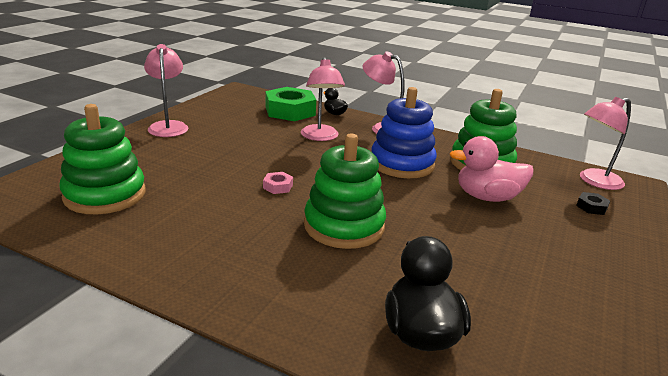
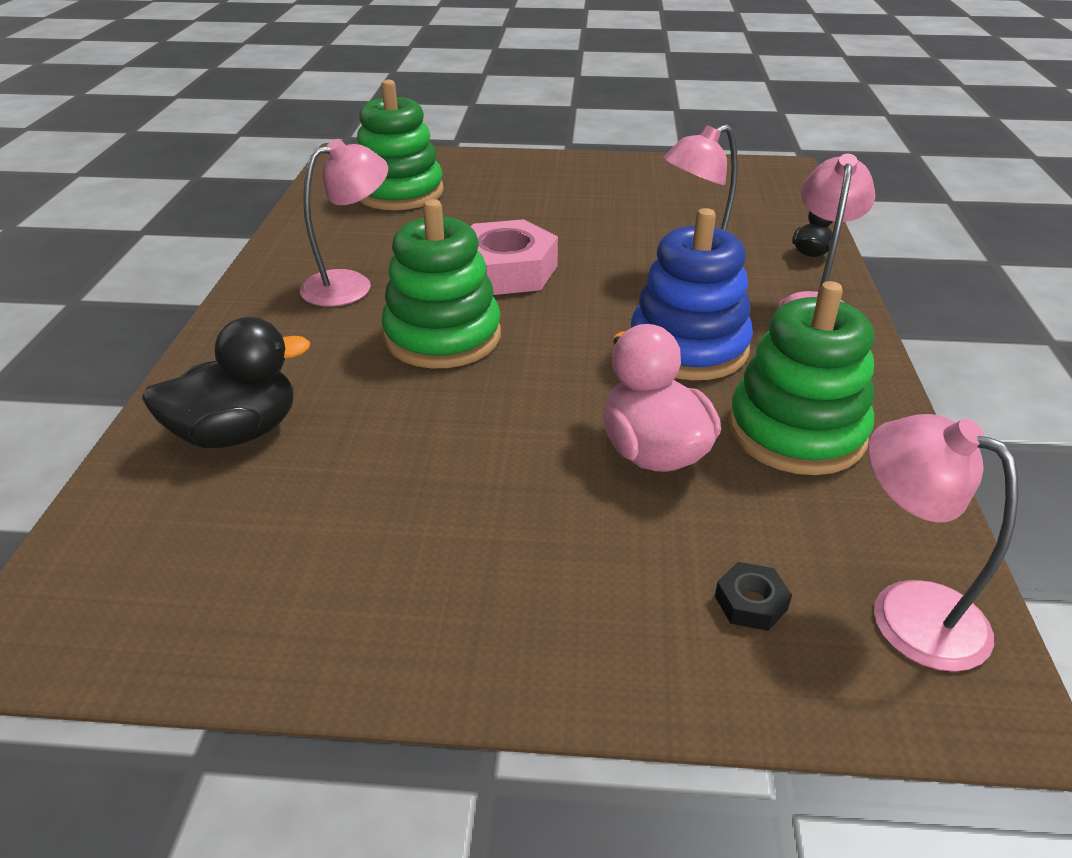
camera: 70 degrees right, 10 degrees up
pink lamp [144,44,188,137] -> pink lamp moved to [300,139,388,307]
pink nut [263,172,293,194] -> pink nut [471,219,558,295], size x2.36
green nut [266,87,316,121] -> none

